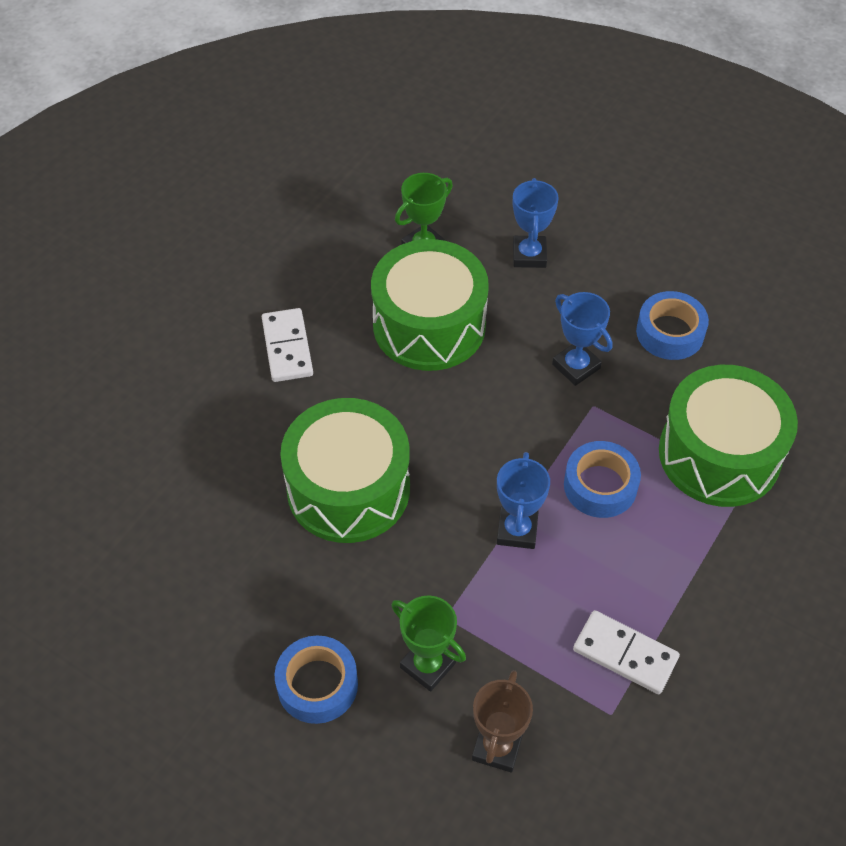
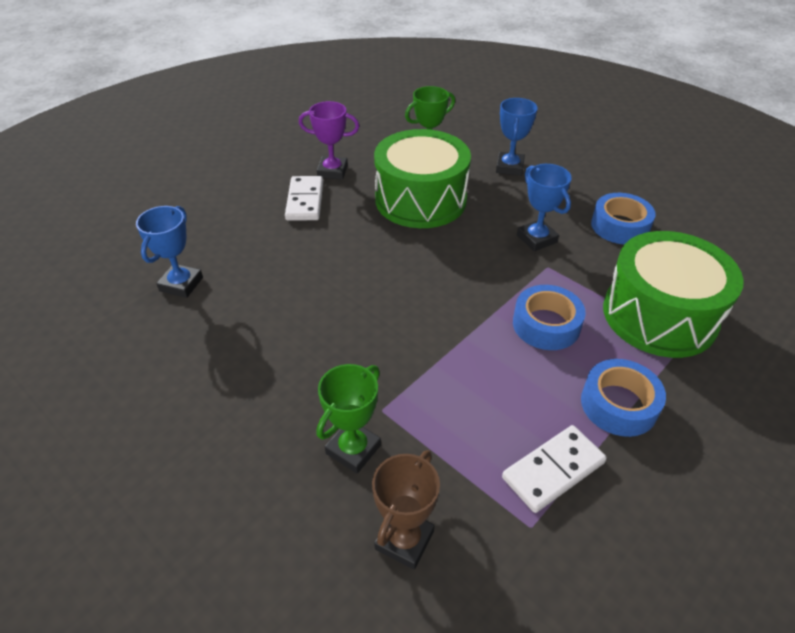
camera: 10 degrees right, 10 degrees down
blue tape [275,635,358,724] -> blue tape moved to [581,359,666,437]
green drum [280,398,410,543] -> none
green trophy [391,596,466,692] -> green trophy turned 75 degrees clockwise [316,364,381,474]
blue trophy [497,452,550,549] -> blue trophy moved to [136,206,203,298]
white domino [573,610,680,694] -> white domino turned 75 degrees counterclockwise [502,425,607,513]
none -> purple trophy [299,101,359,180]

